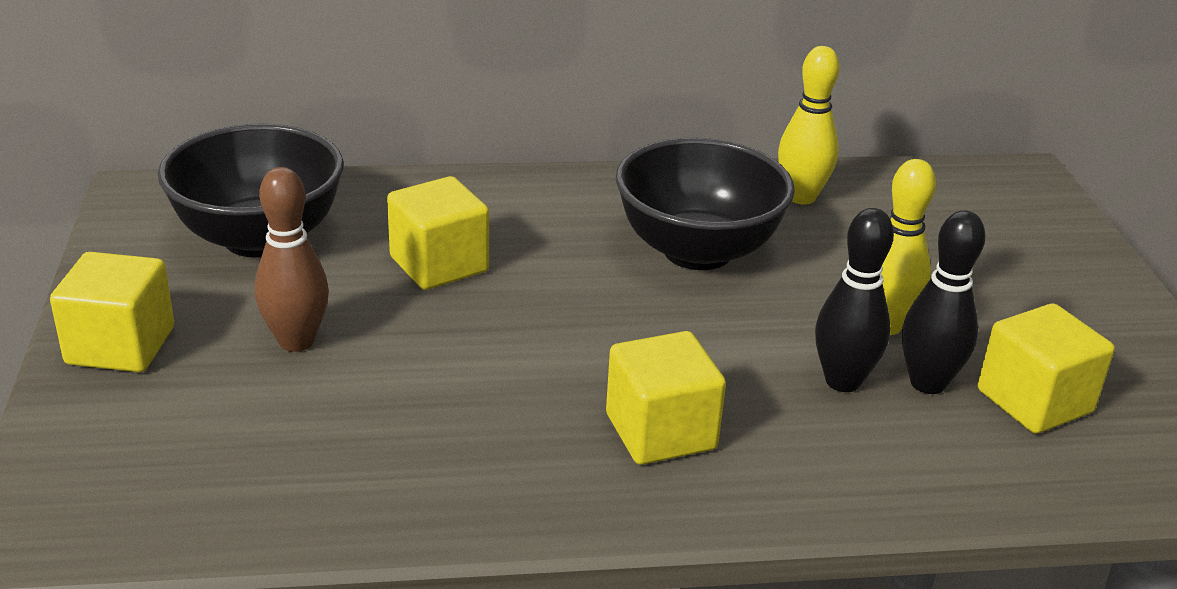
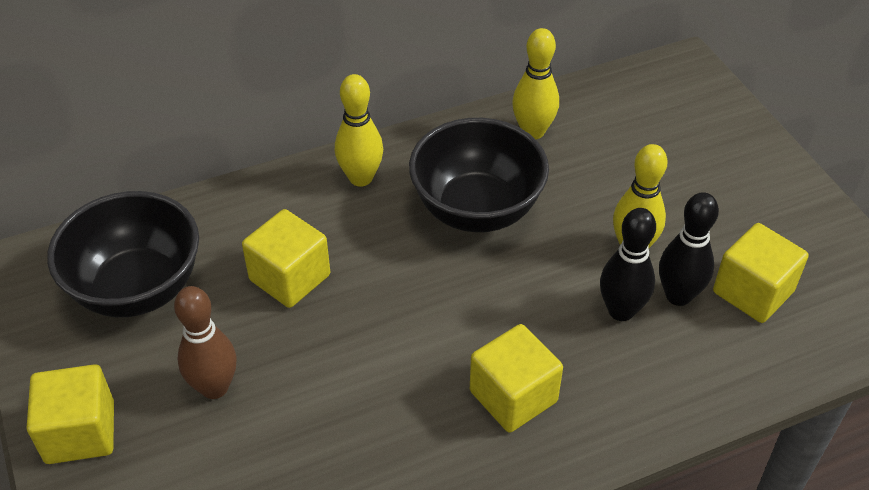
camera: 15 degrees left, 15 degrees up
none -> yellow bowling pin [335,74,383,187]

